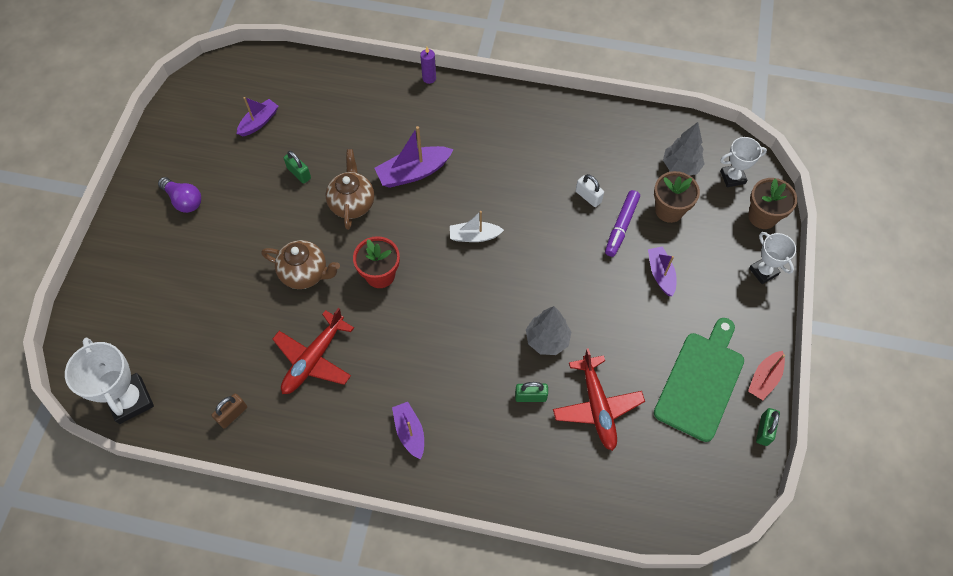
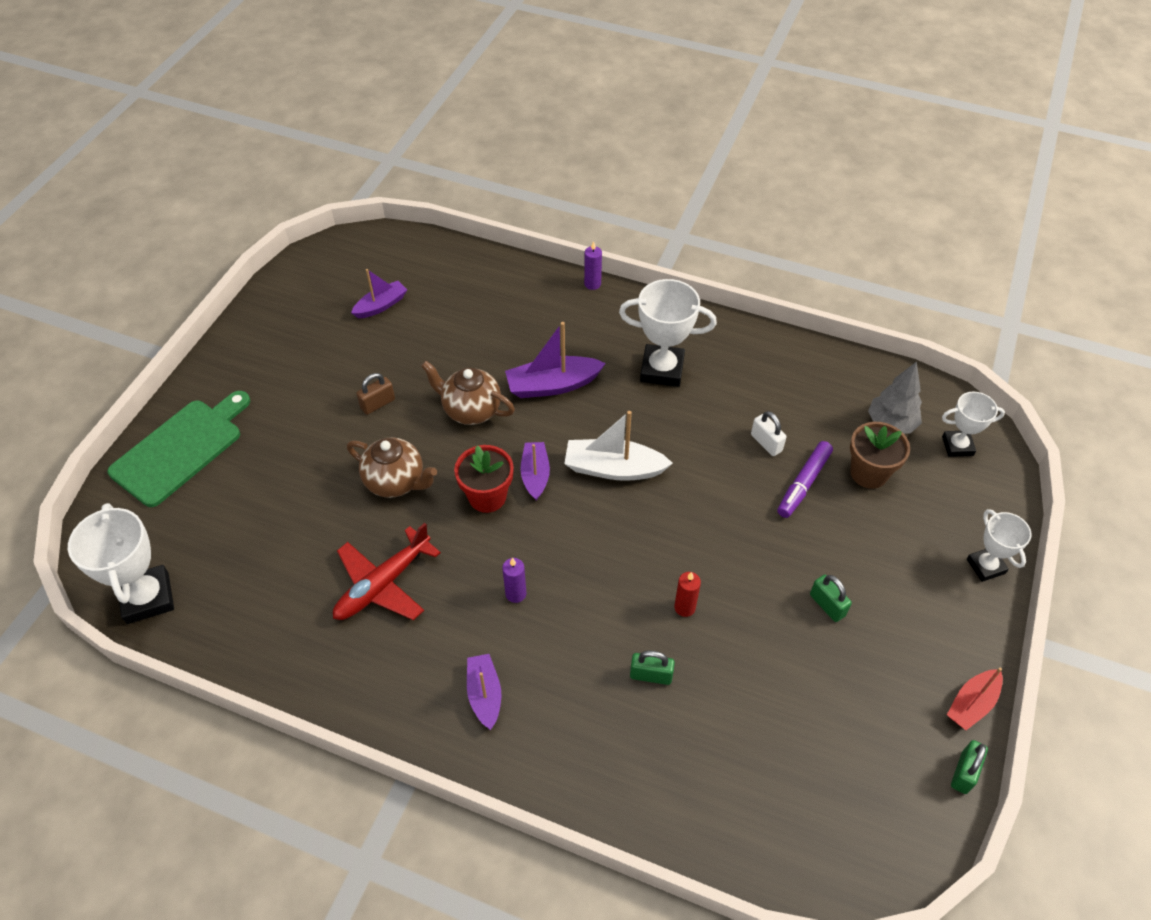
camera: 10 degrees right, 10 degrees down
purple light bulb [158,177,201,213] -> none
brown padlock [212,393,247,428] -> brown padlock moved to [356,373,395,415]
green padlock [284,151,311,184] -> green padlock moved to [810,575,852,622]
brown teapot [326,149,374,230] -> brown teapot turned 75 degrees counterclockwise [421,361,515,425]
white boat [450,211,504,242] -> white boat [564,411,673,481], size x1.54
grey tree [526,306,571,355] -> red candle [674,572,701,617]
red plane [553,348,645,451] -> none
purple boat [648,246,677,296] -> purple boat moved to [520,442,550,500]
green cutting board [654,318,744,442] -> green cutting board moved to [107,391,250,507]
brown flower pot [748,178,797,229] -> none
none -> purple candle [502,558,526,603]
none -> white trophy [619,279,717,387]

